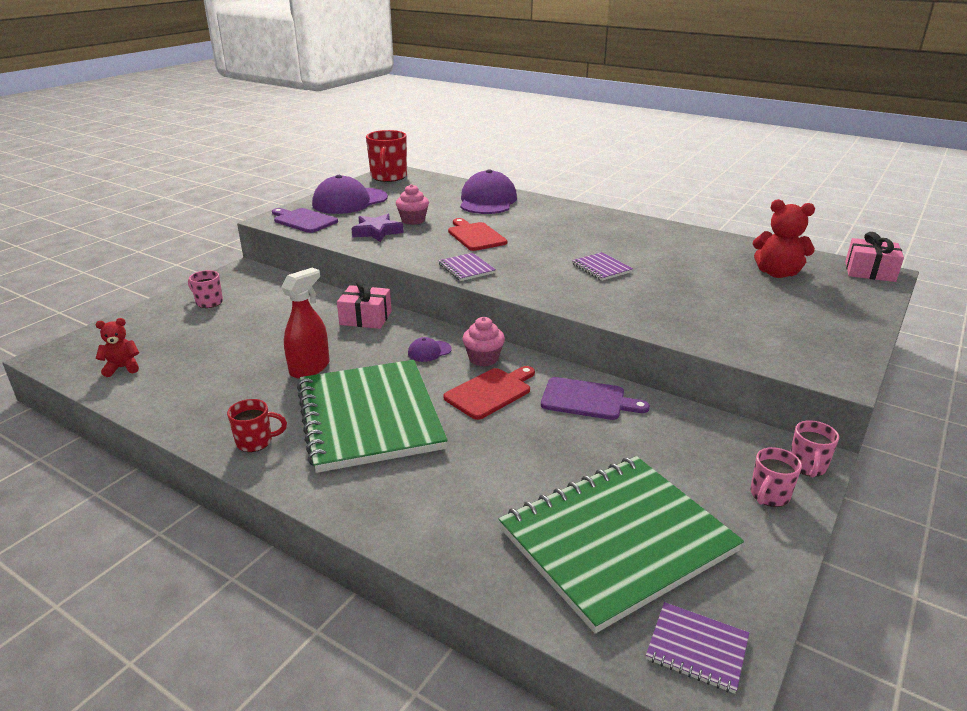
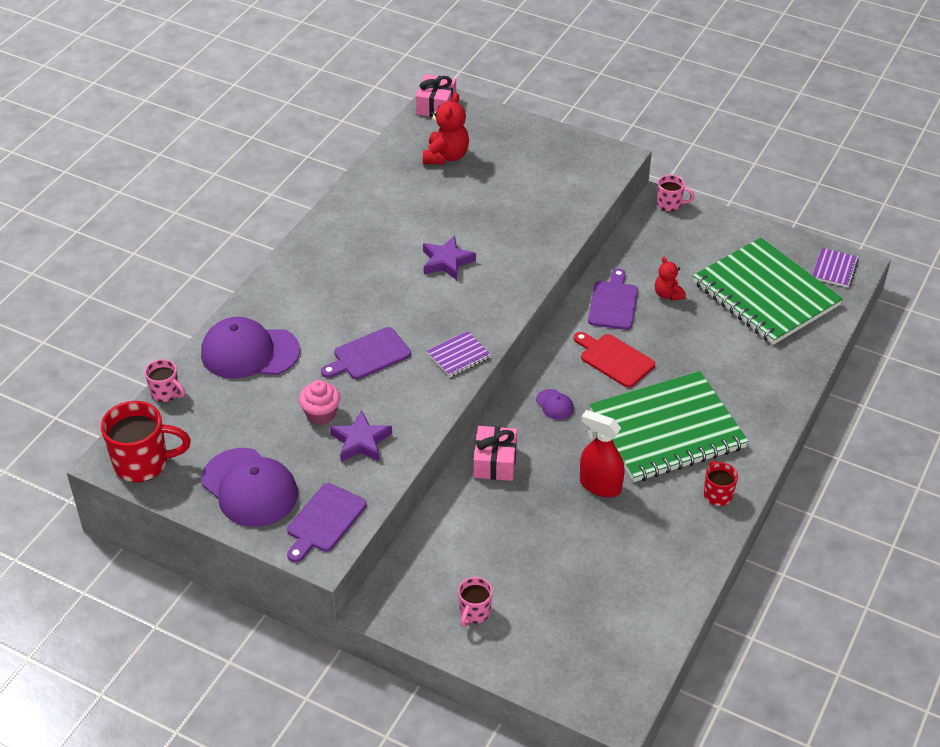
camera: 95 degrees left, 15 degrees up
red teddy bear [96,318,139,377] -> red teddy bear moved to [655,257,686,300]
red cutting board [448,218,507,251] -> purple cutting board [321,327,411,379]
pink cupcake [462,317,505,366] -> none
purple notebook [572,252,633,281] -> purple star [423,236,476,280]
pink mug [750,447,802,507] -> pink mug moved to [145,359,185,402]

